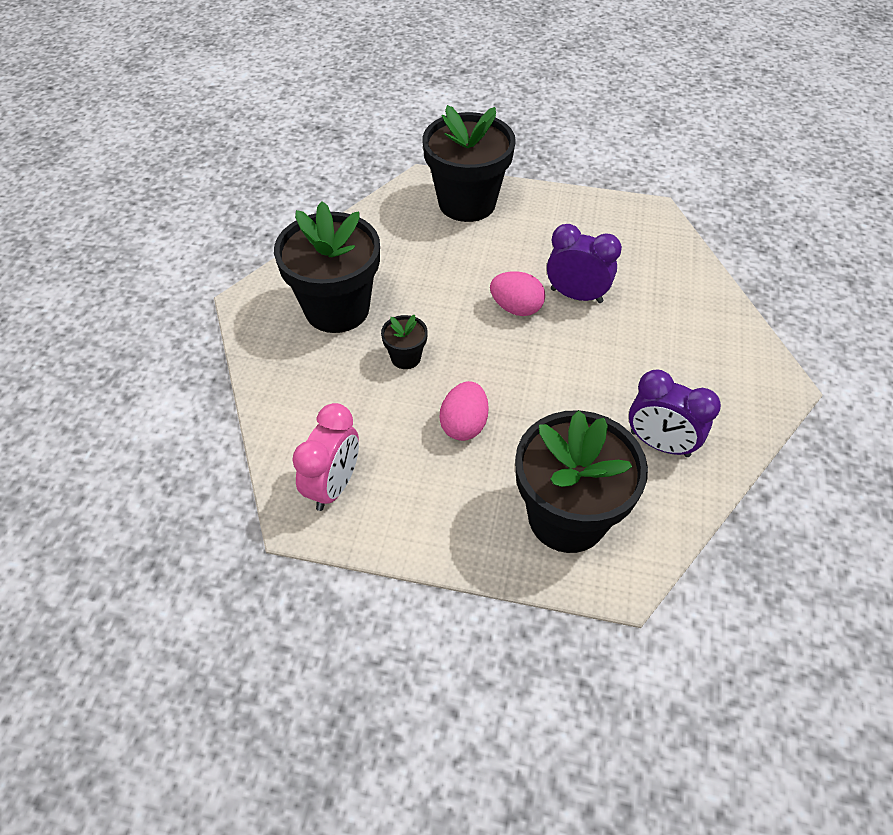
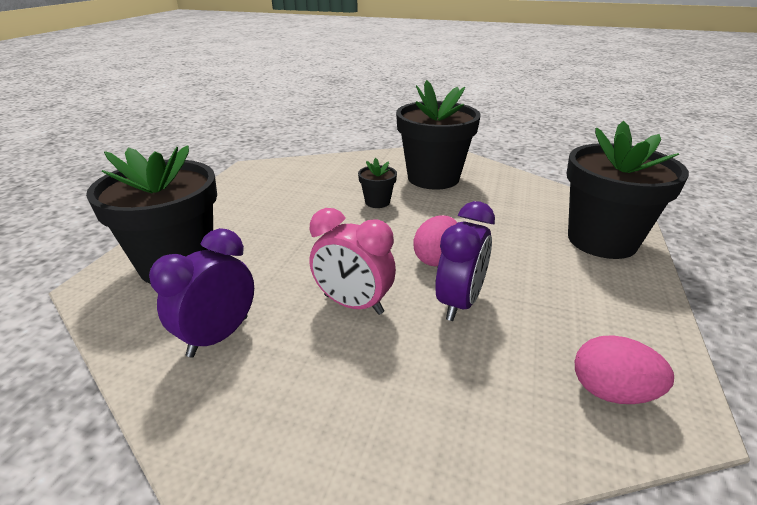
camera: 95 degrees right, 20 degrees down
pink clock [292,403,359,511] -> pink clock moved to [309,208,396,315]
pink egg [440,381,489,441] -> pink egg moved to [575,335,674,404]

